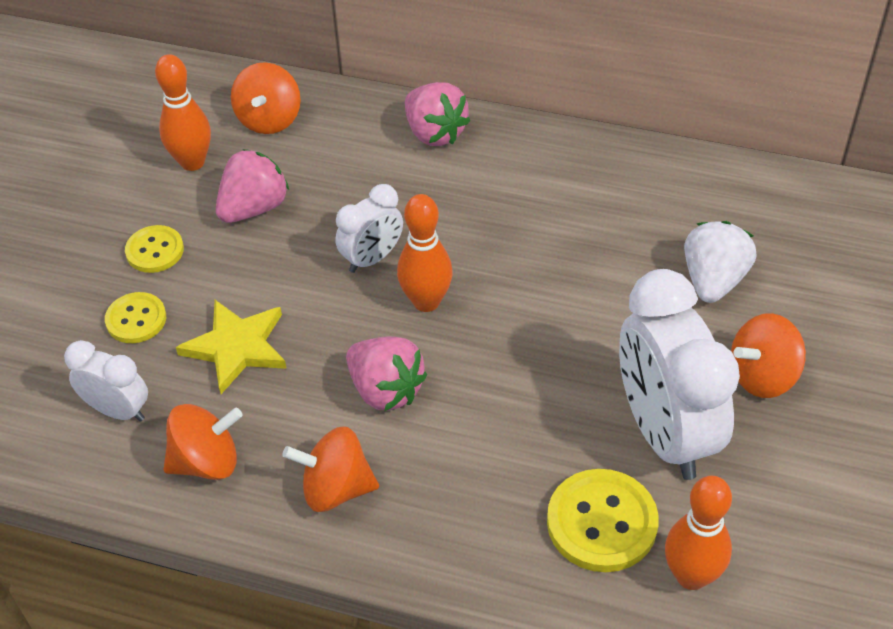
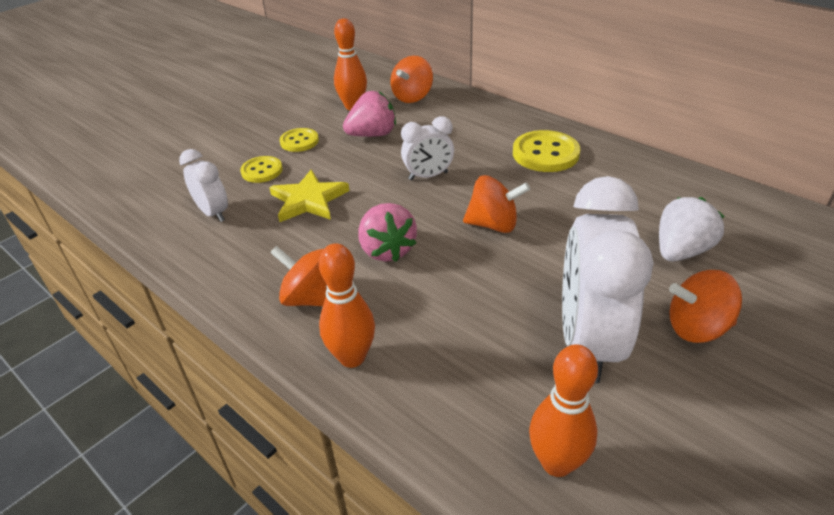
camera: 25 degrees right, 10 degrees down
orange spinning top [163,404,242,480] -> orange spinning top moved to [463,175,530,233]
orange bowling pin [397,194,453,312] -> orange bowling pin moved to [319,243,375,368]
pink strawberry [405,82,470,146] -> none
yellow button [547,469,659,572] -> yellow button moved to [513,130,581,172]

